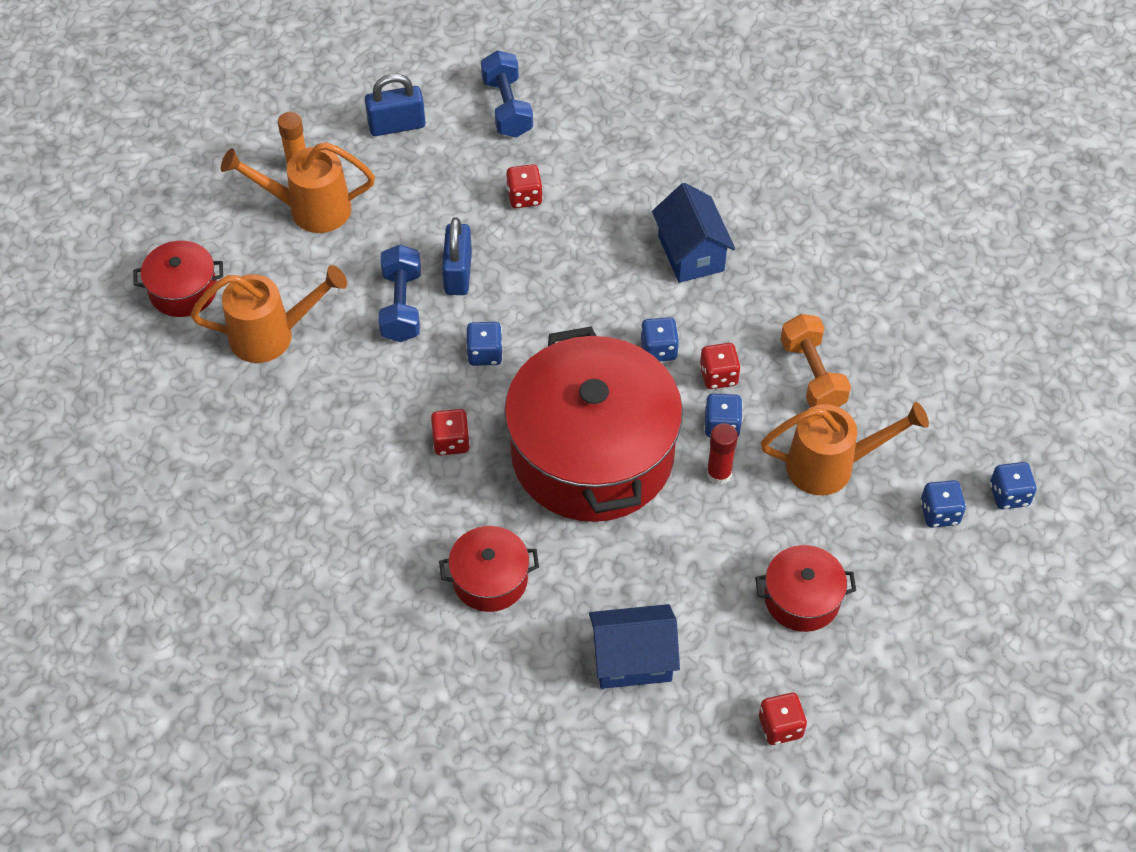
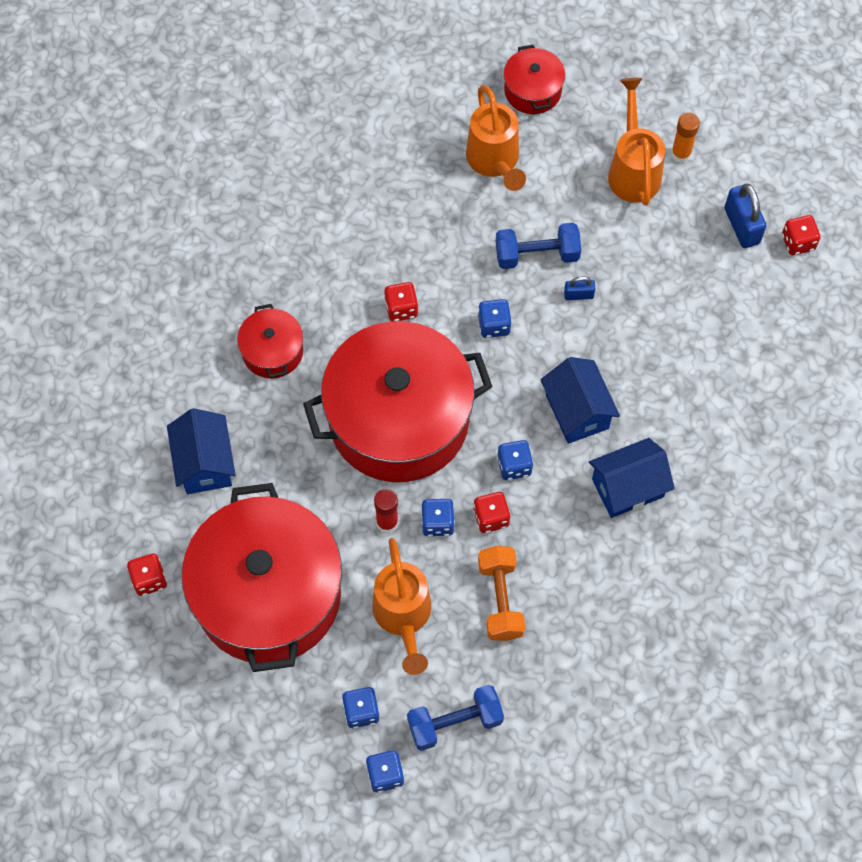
camera: 85 degrees right, 10 degrees up
blue padlock [442,217,472,295] -> blue padlock [564,276,596,300], size x0.56
blue dumbbell [481,50,533,138] -> blue dumbbell moved to [407,685,504,751]
red dice [506,164,543,208] -> red dice moved to [782,215,820,255]
red pot [755,545,856,632] -> red pot [182,483,342,672], size x2.25
orange dumbbell [780,314,851,408] -> orange dumbbell turned 75 degrees counterclockwise [478,546,526,641]
none -> blue house [540,357,620,444]

